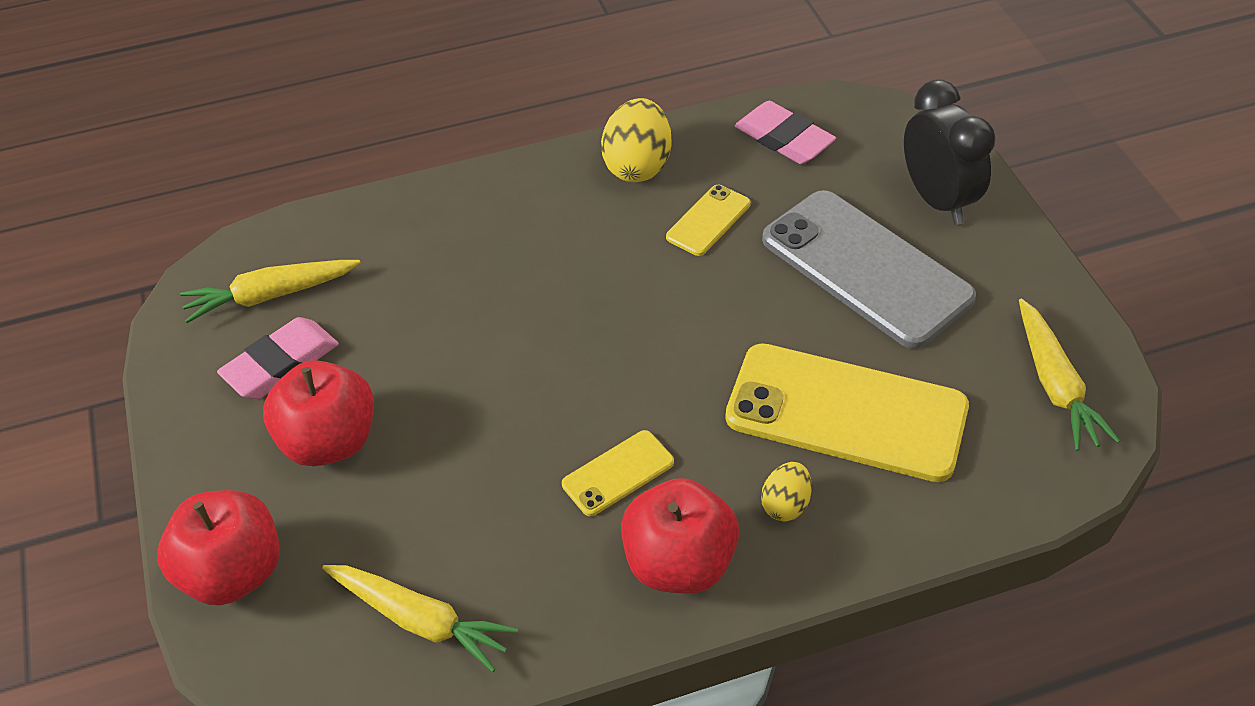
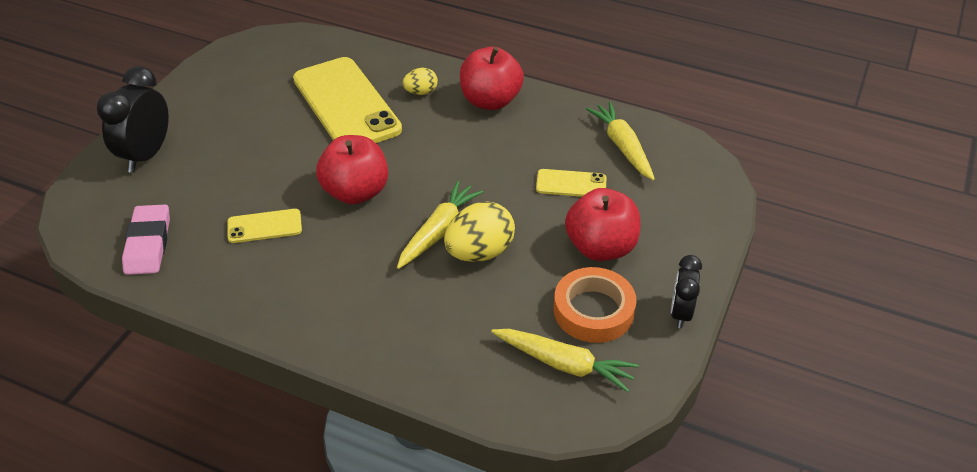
camera: 140 degrees left, 5 degrees down
red apple [158,490,280,606] -> red apple moved to [316,135,388,204]
pink eraser [217,317,339,399] -> orange tape [554,267,637,343]
yellow phone [562,430,674,516] -> yellow phone moved to [536,169,607,197]
yellow egg [601,98,672,182] -> yellow egg moved to [444,201,515,262]
grey phone [762,190,976,349] -> none
yellow carrot [1019,298,1120,451] -> yellow carrot moved to [397,181,483,269]
none -> black clock [671,255,702,328]

